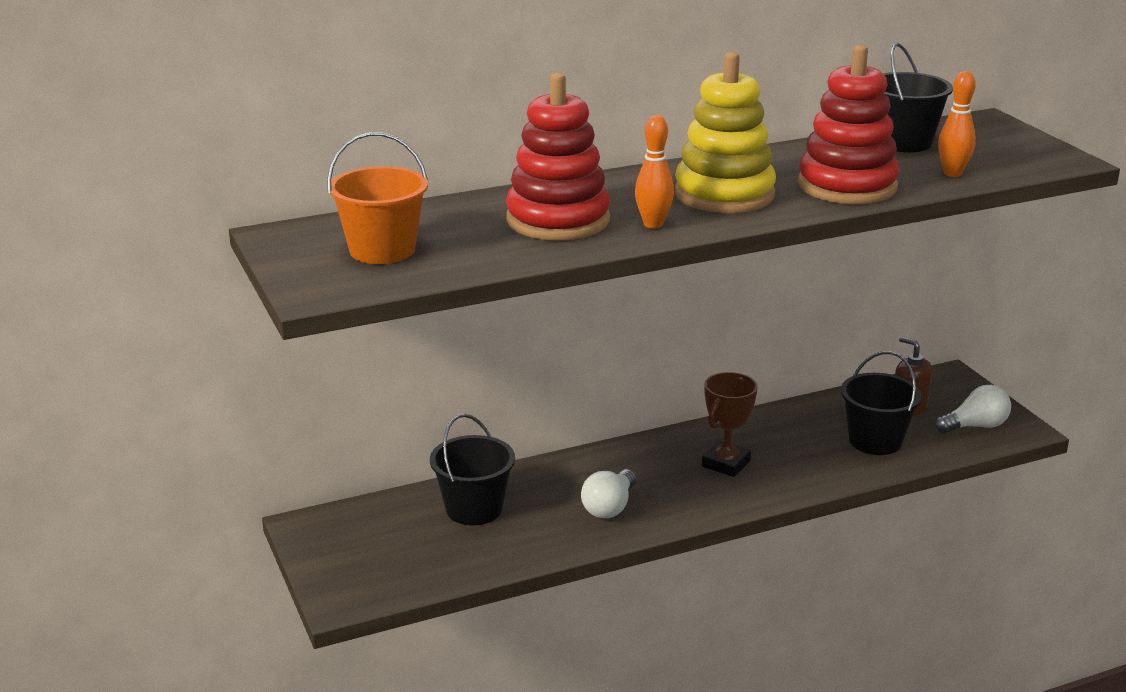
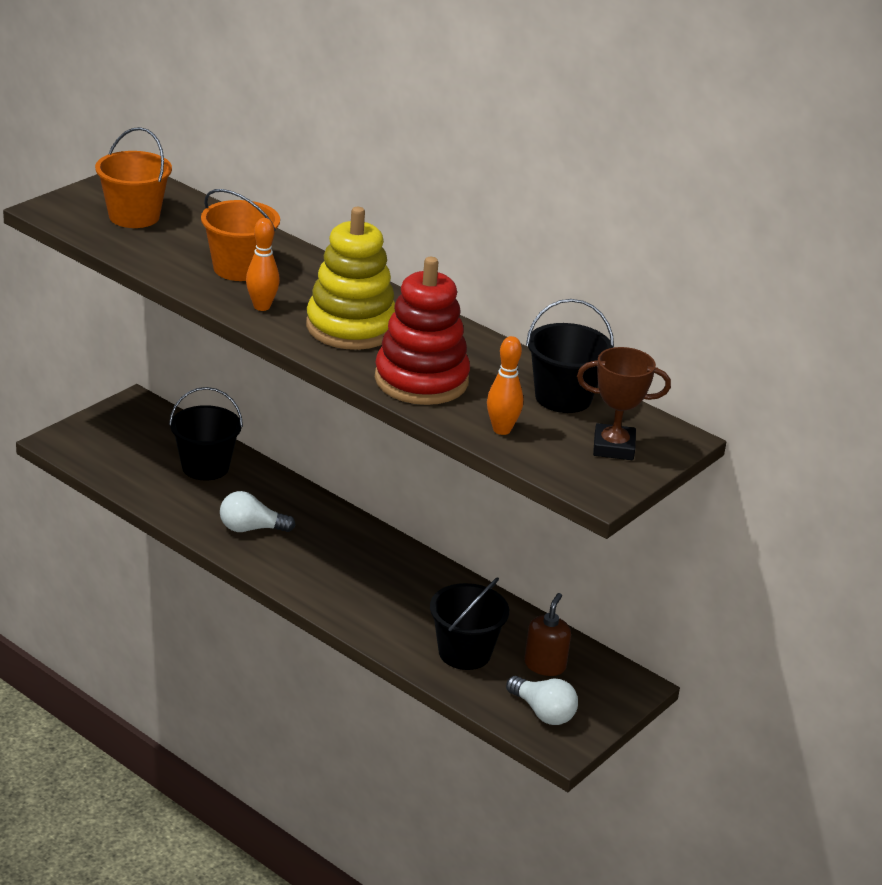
camera: 60 degrees right, 5 degrees up
red stacking toy [506,73,610,240] -> orange bucket [201,189,280,281]
brown trophy [702,372,758,477] -> brown trophy moved to [577,347,671,460]

